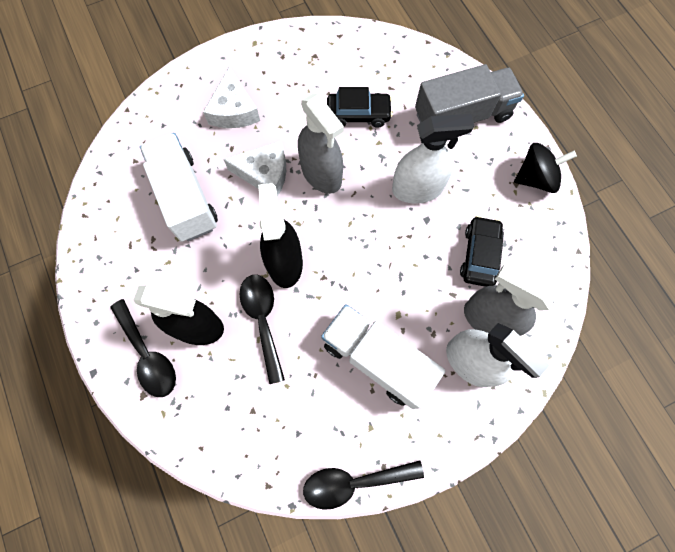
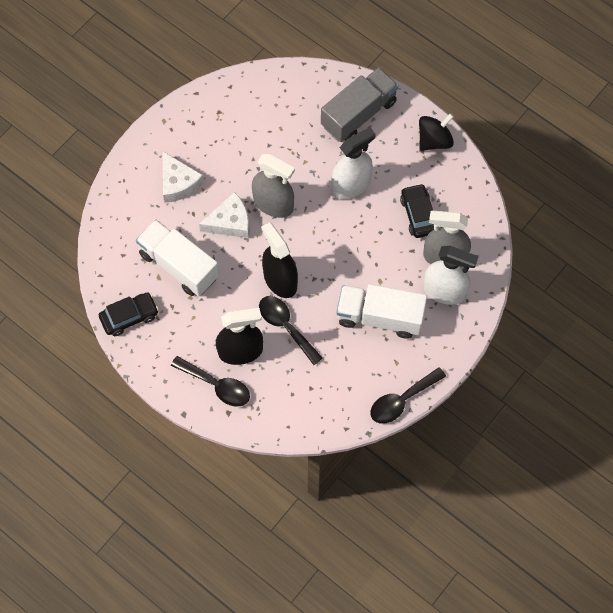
camera: 25 degrees left, 5 degrees down
black car [327,87,393,128] -> black car moved to [99,292,159,336]

